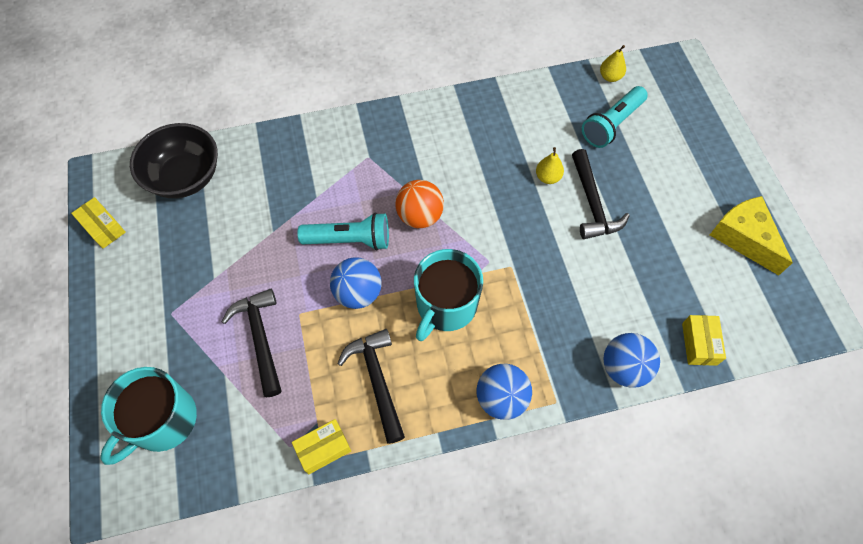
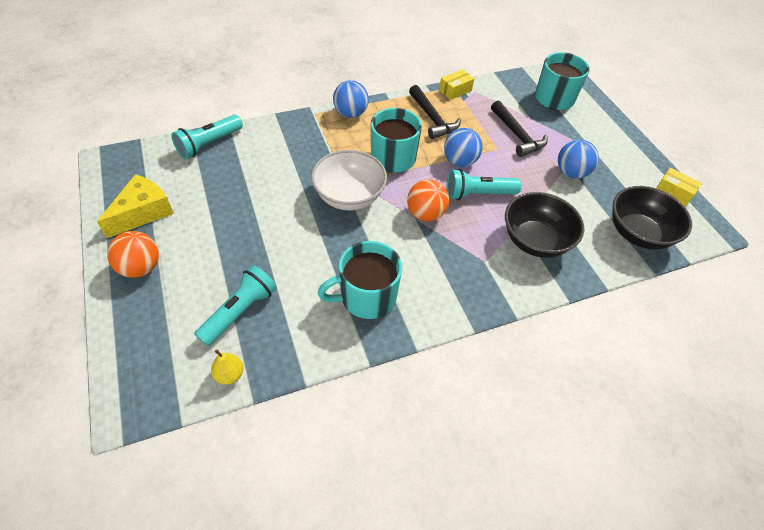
camera: 170 degrees right, 10 degrees down
yellow pear [536,147,564,184] -> none
black hammer [572,149,630,239] -> none
blue ball [603,333,660,388] -> blue ball moved to [558,139,599,179]
yellow box [682,315,726,366] -> turquoise flashlight [171,115,243,159]
yellow cheese [710,196,793,275] -> yellow cheese turned 105 degrees counterclockwise [97,174,174,238]
none -> orange ball [107,231,159,278]
none -> white bowl [311,150,387,210]
none -> turquoise mug [318,241,402,319]
none -> black bowl [505,192,584,258]

